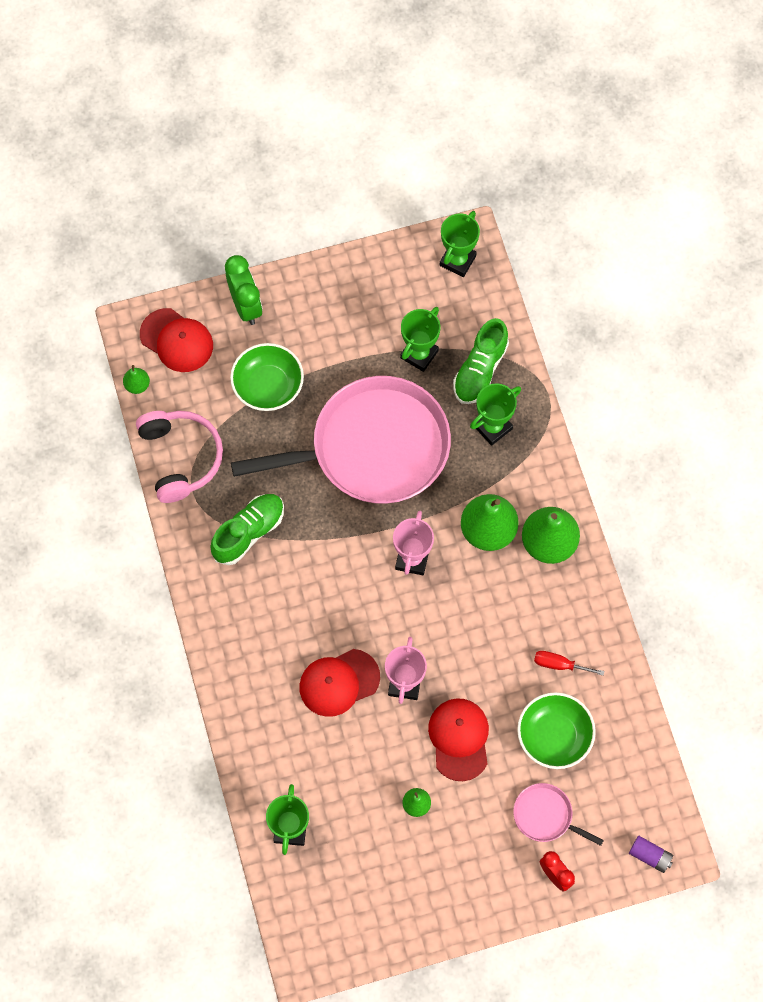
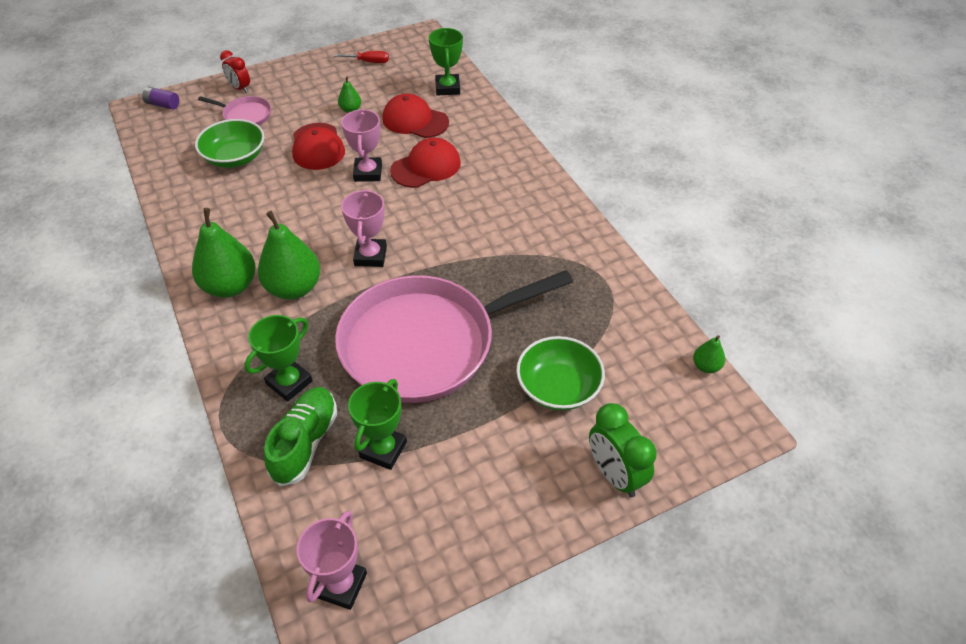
camera: 170 degrees right, 20 degrees down
pink headphones [136,411,223,503] -> none
red cap [140,308,213,372] -> red cap moved to [382,94,449,138]
green shoe [210,494,284,565] -> none
green trophy [440,211,480,277] -> pink trophy [296,511,367,610]
red screwdriver [534,651,605,676] -> red screwdriver moved to [334,51,389,63]

